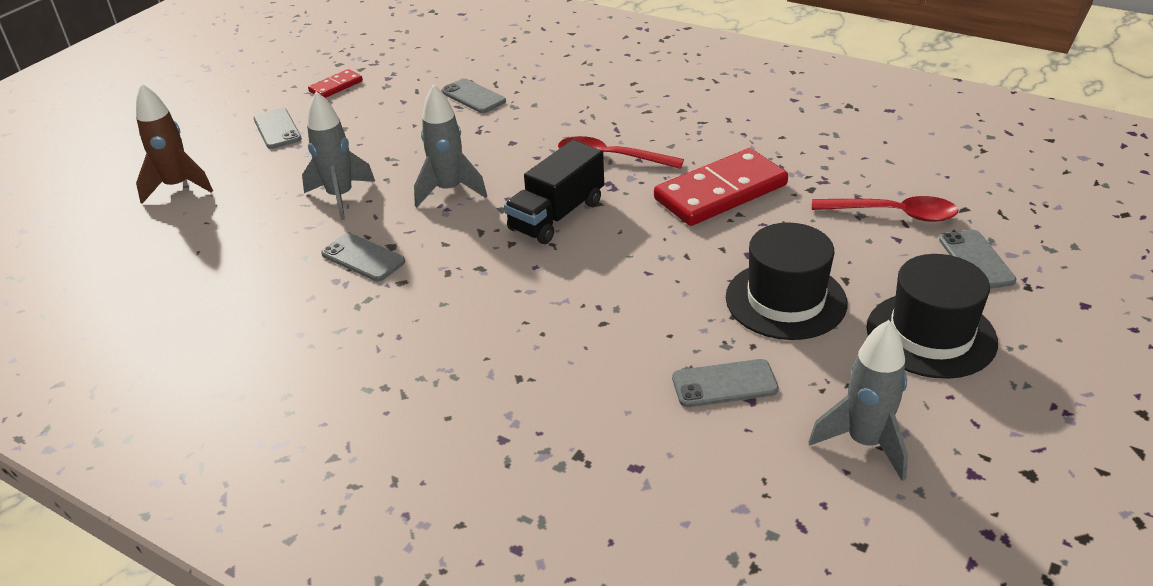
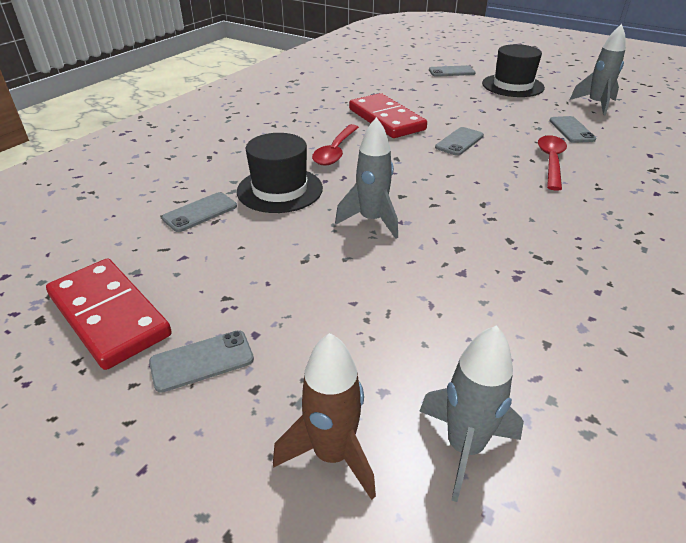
camera: 90 degrees left, 0 degrees up
grey rocket [302,91,375,220] -> grey rocket moved to [419,325,524,502]
red domino [308,69,363,98] -> red domino [46,258,172,370], size x2.08
grey phone [321,233,405,281] -> grey phone moved to [435,127,484,156]
black truck [504,140,604,244] -> none
black hat [726,222,848,340] -> black hat moved to [237,133,323,213]
red spoon [812,196,959,222] -> red spoon moved to [538,135,567,191]

